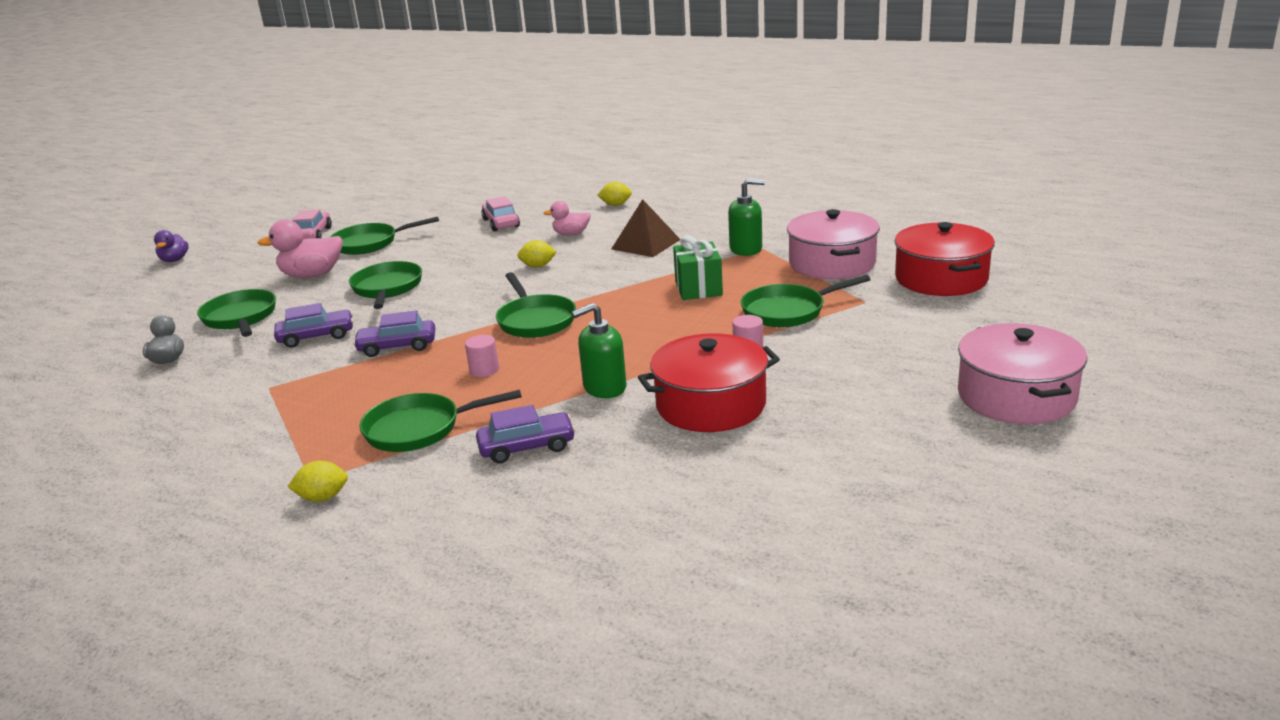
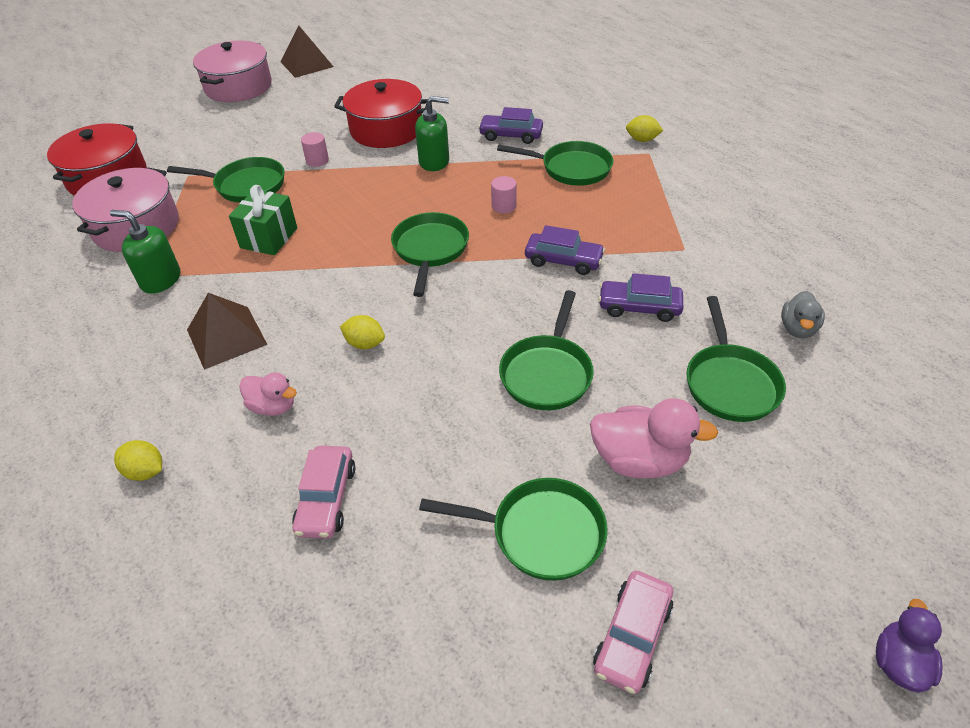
camera: 155 degrees left, 20 degrees up
none -> brown pyramid [281,25,334,78]

